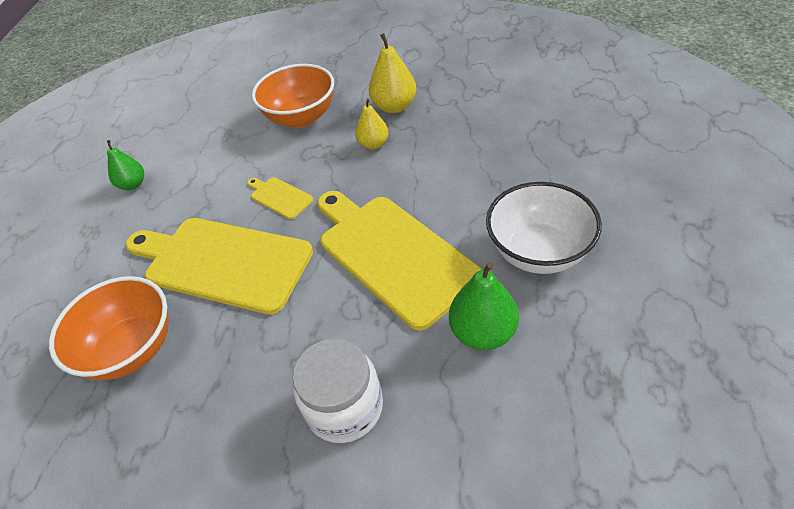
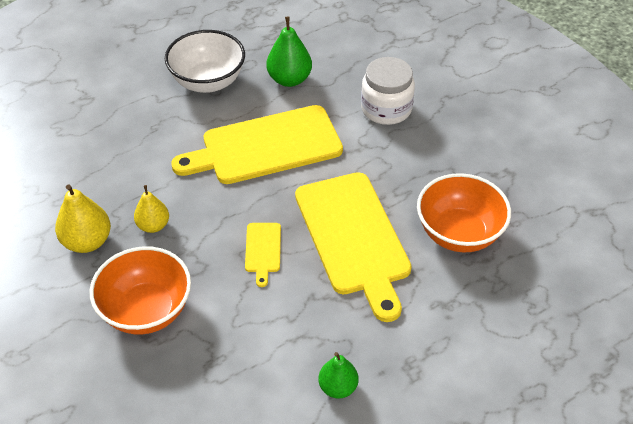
camera: 135 degrees left, 0 degrees up
yellow cutting board [317,191,482,331] -> yellow cutting board turned 60 degrees clockwise [171,105,343,184]

